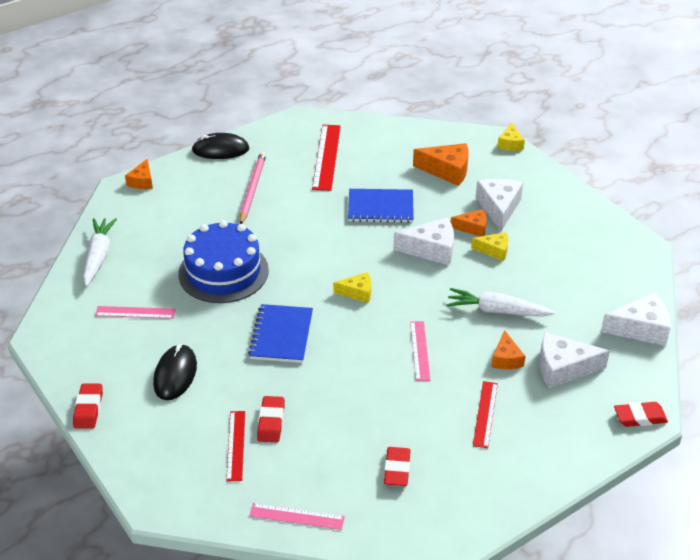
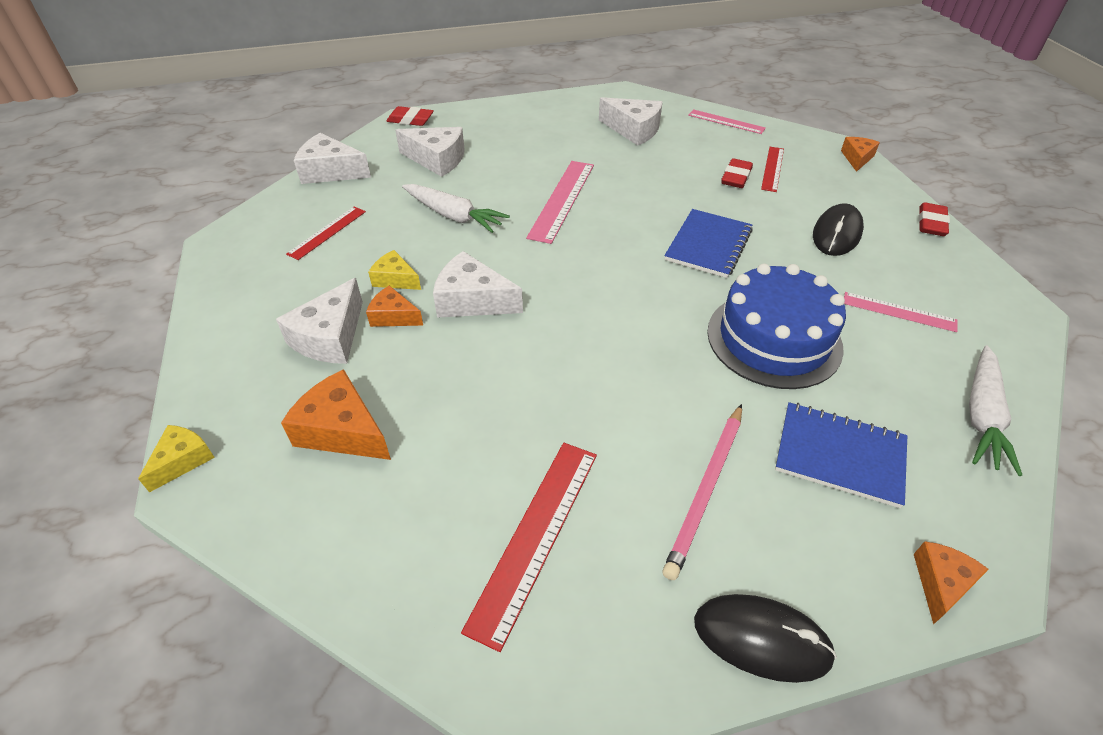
camera: 160 degrees left, 5 degrees up
yellow cheese [333,272,371,303] -> none
blue notebook [348,189,414,223] -> blue notebook moved to [775,402,907,508]
red eraser [384,447,411,486] -> white cheese [599,97,662,145]
pink ruler [410,321,430,381] -> pink ruler [526,161,594,244], size x1.62
red ruler [473,381,498,448] -> red ruler moved to [286,207,366,260]
orange cheese [491,330,525,369] -> orange cheese moved to [841,137,880,172]

